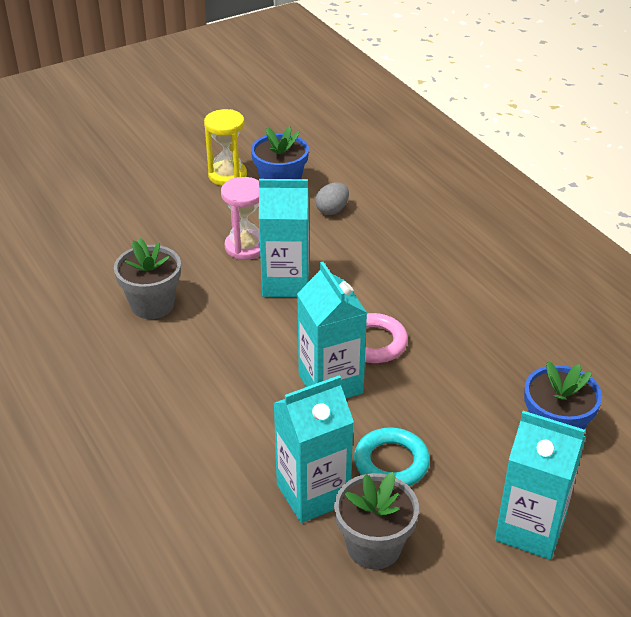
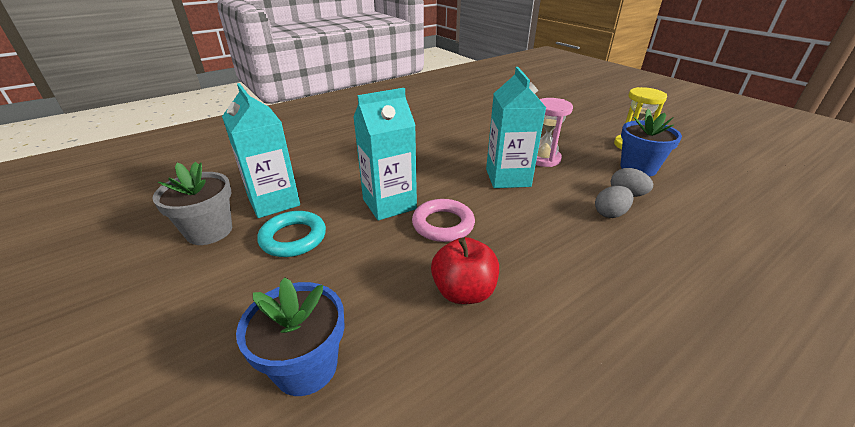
camera: 85 degrees right, 5 degrees down
grey flower pot [114,238,181,319] -> none
turquoise carton [495,411,586,560] -> none
none -> red apple [431,237,499,304]
none -> grey egg [595,186,634,218]

